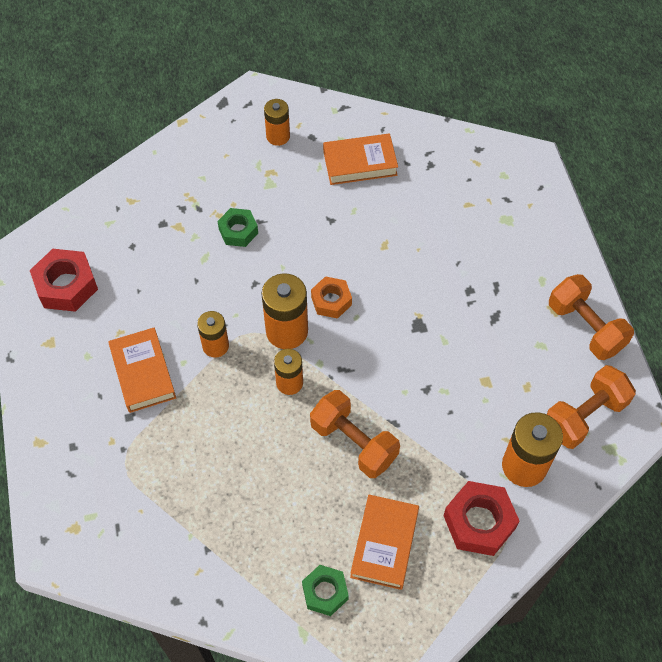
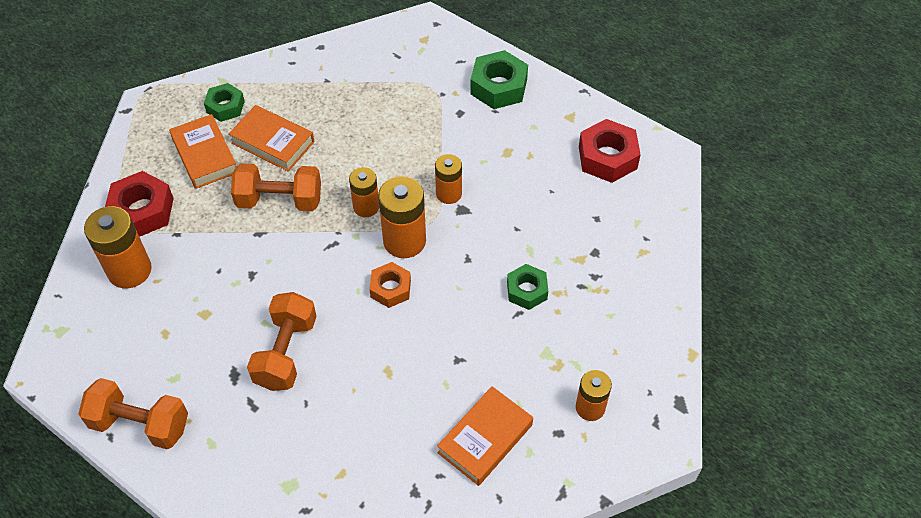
camera: 140 degrees right, 5 degrees down
orange book [108,327,176,413] -> orange book moved to [229,105,314,172]
orange dumbbell [547,365,636,449] -> orange dumbbell moved to [247,292,317,391]
none -> green nut [470,50,528,109]

